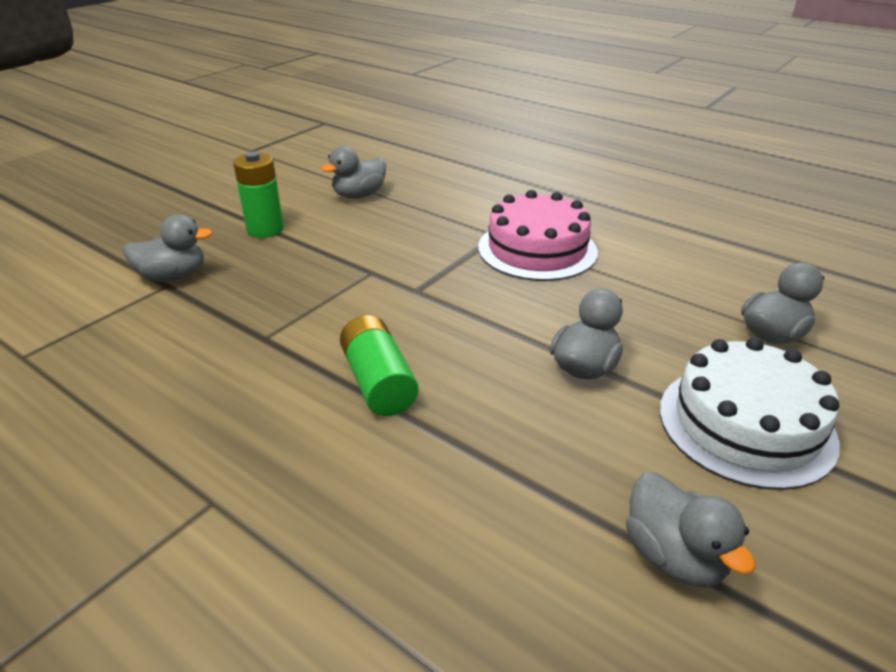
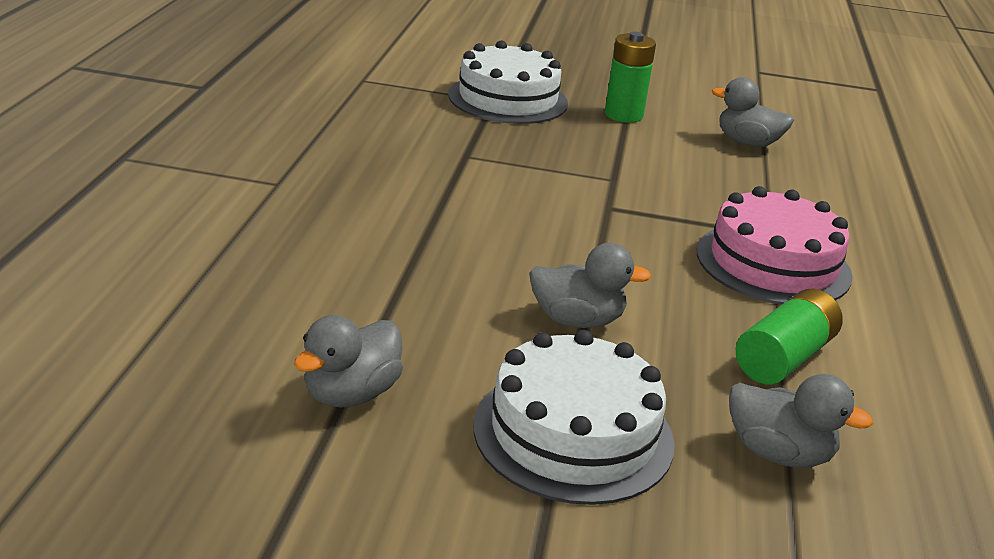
camera: 60 degrees right, 5 degrees down
grey duck [123,215,212,282] -> white cake [448,40,568,124]
green battery [340,315,418,416] -> green battery moved to [736,289,843,384]

